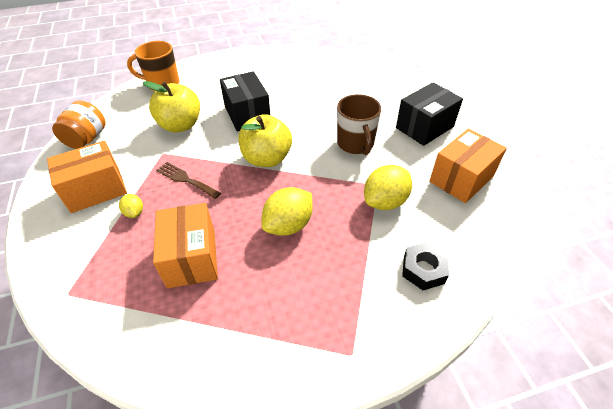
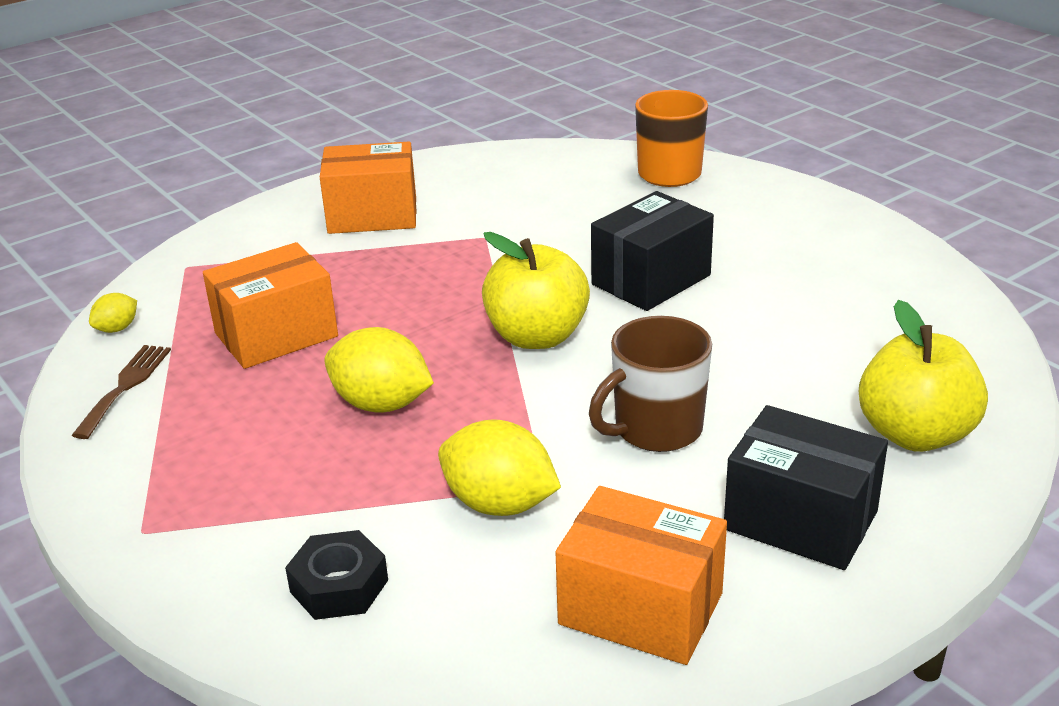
camera: 70 degrees right, 15 degrees down
orange box [47,141,127,213] -> orange box turned 45 degrees counterclockwise [320,142,416,234]
orange jar [52,101,106,149] -> none
yellow lemon [119,194,143,218] -> yellow lemon moved to [89,293,137,333]
yellow apple [143,81,200,132] -> yellow apple moved to [859,300,988,452]
brown fork [156,162,221,199] -> brown fork moved to [72,345,171,439]

